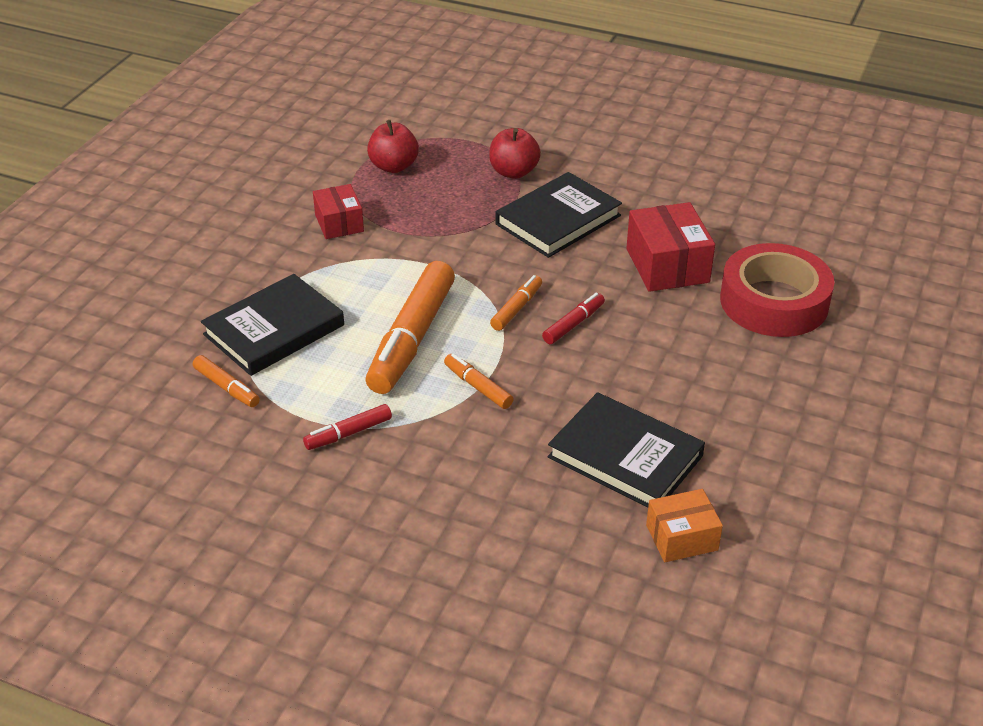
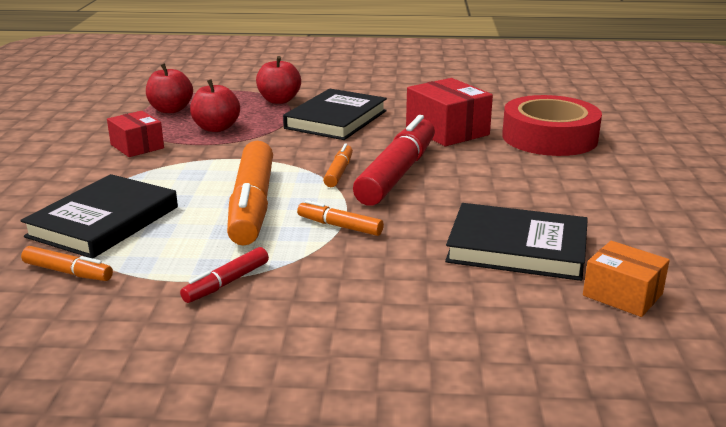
camera: 20 degrees left, 15 degrees down
red marker [542,293,605,344] -> red marker [353,115,435,206], size x2.13
orange box [646,489,723,562] -> orange box turned 75 degrees clockwise [583,241,670,317]
none -> red apple [190,79,240,132]

